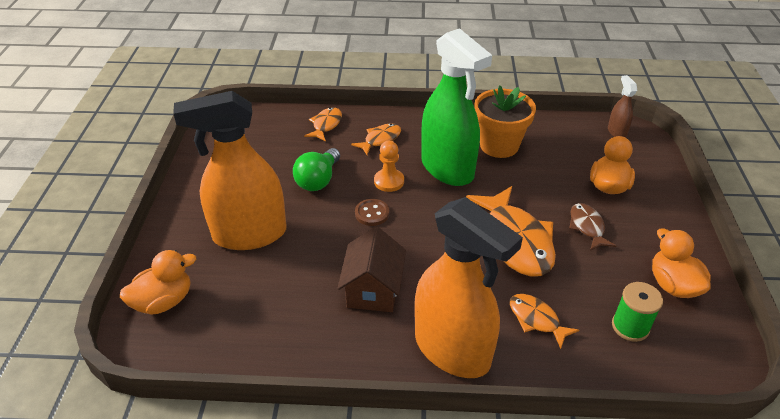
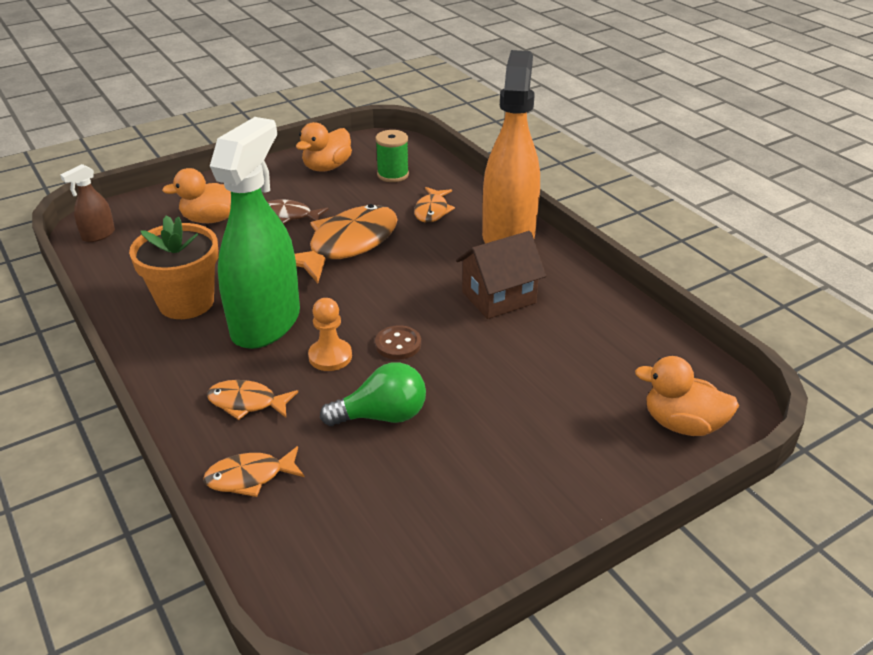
camera: 125 degrees left, 5 degrees down
orange spray bottle [173,91,287,250] -> none
brown fish [569,203,616,251] -> brown fish turned 60 degrees clockwise [267,199,329,224]

